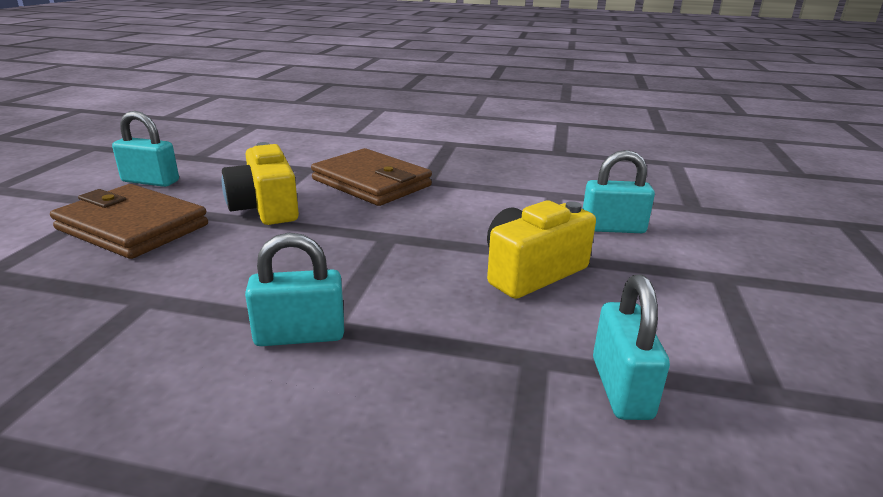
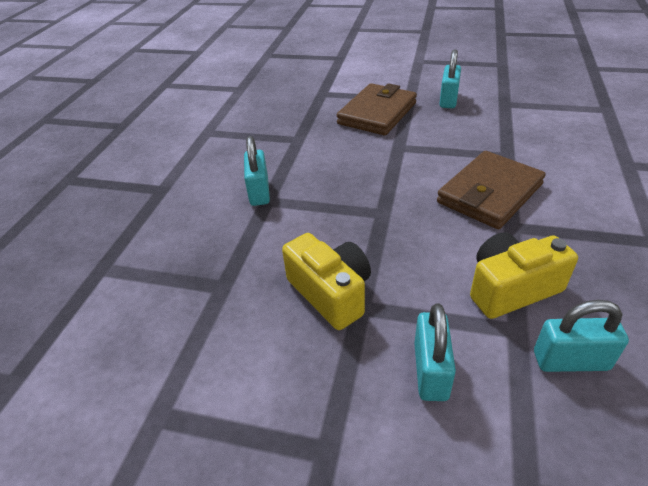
camera: 95 degrees right, 15 degrees up
yellow camera [222,142,299,225] -> yellow camera moved to [470,232,578,319]
turquoise padlock [593,274,670,420] -> turquoise padlock moved to [534,300,629,372]

